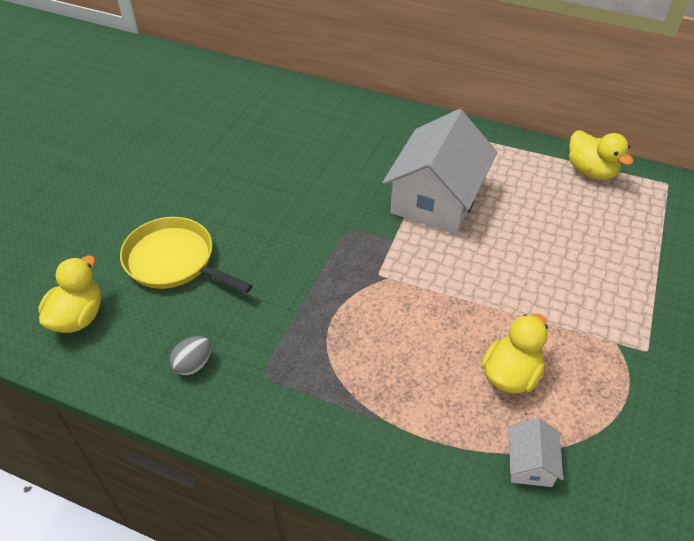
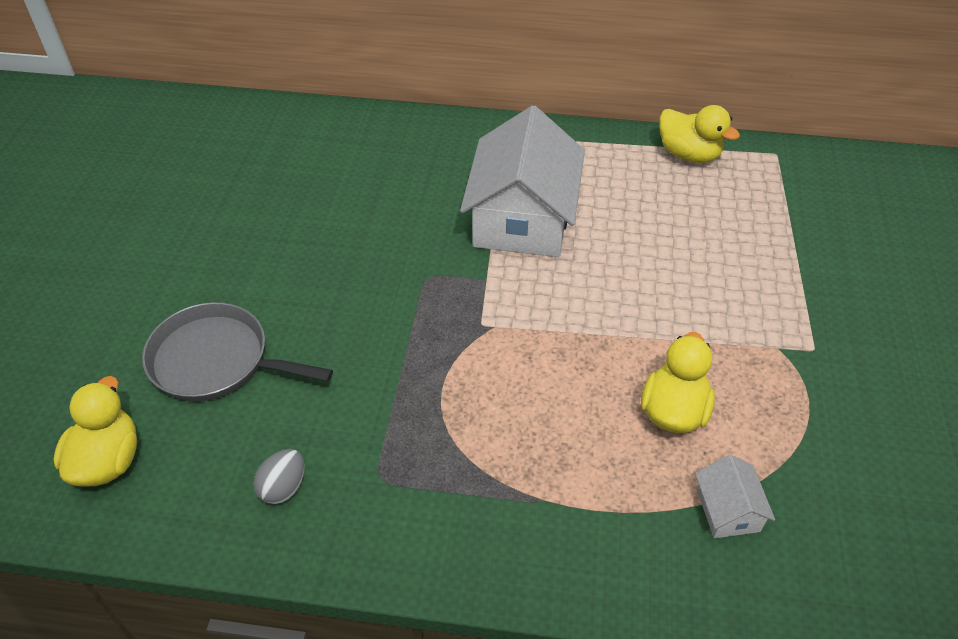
camera: 15 degrees left, 0 degrees up
yellow pan [120,217,253,293] -> grey pan [142,302,333,401]

